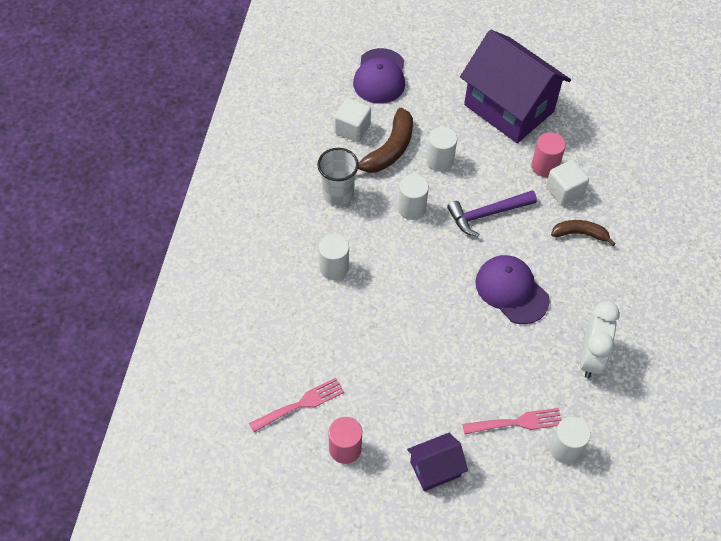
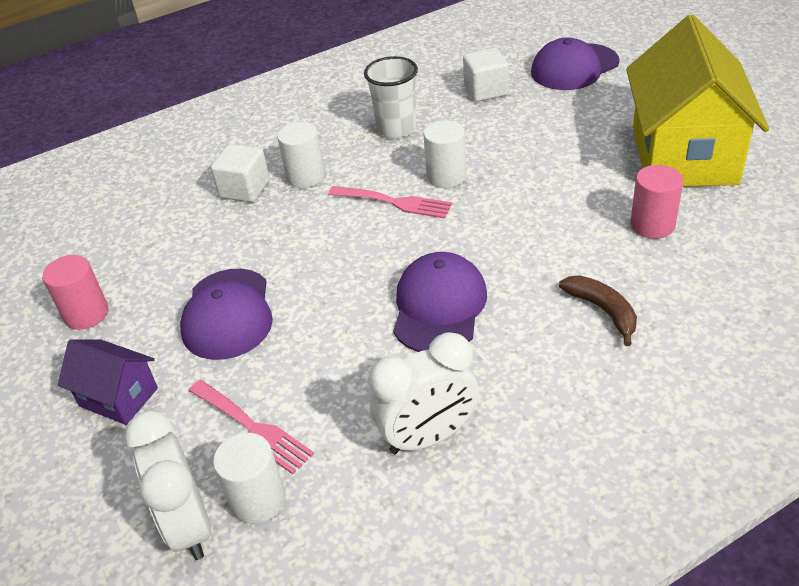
camera: 55 degrees right, 15 degrees down
pink fork [249,378,344,432] -> pink fork moved to [328,186,452,219]
brown banana [358,108,413,173] -> none
white cylinder [426,127,457,172] -> none
purple hammer [447,190,537,237] -> none
purple house [460,30,571,143] -> yellow house [626,15,769,187]
white cube [546,160,589,206] -> white cube moved to [211,144,270,202]
none -> white clock [125,411,211,560]
none -> purple cap [180,269,273,360]

